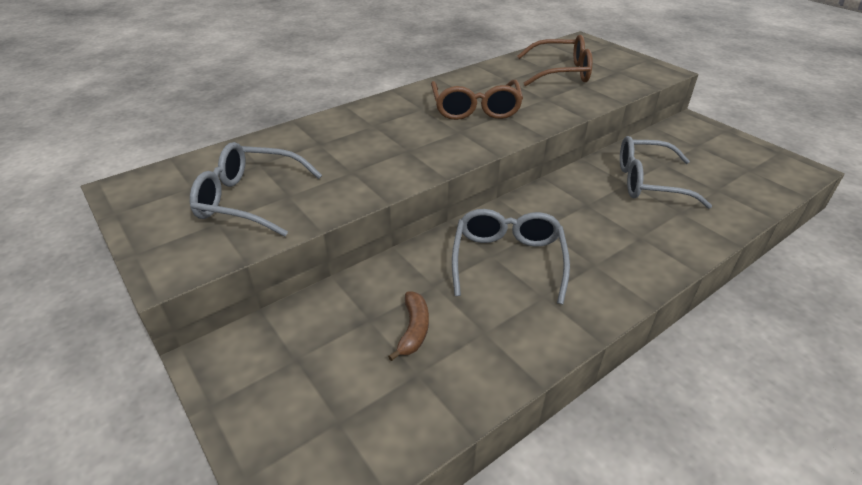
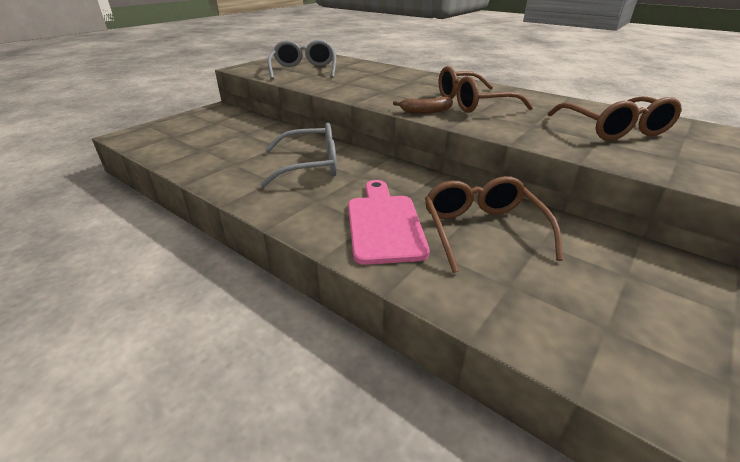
camera: 75 degrees right, 5 degrees down
brown banana [388,292,429,361] -> brown banana moved to [393,97,453,114]
grey glasses [620,136,712,209] -> brown glasses [425,176,563,273]
none -> pink cutting board [348,180,430,265]

